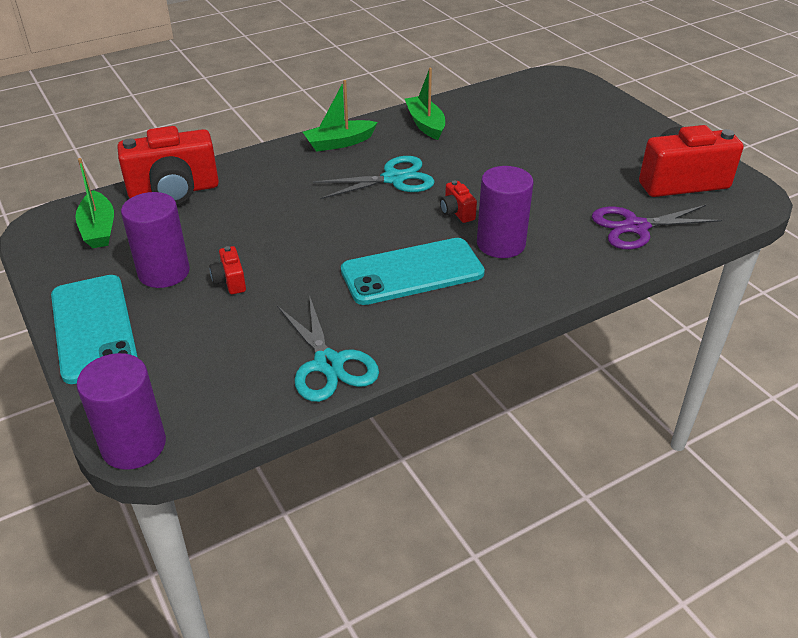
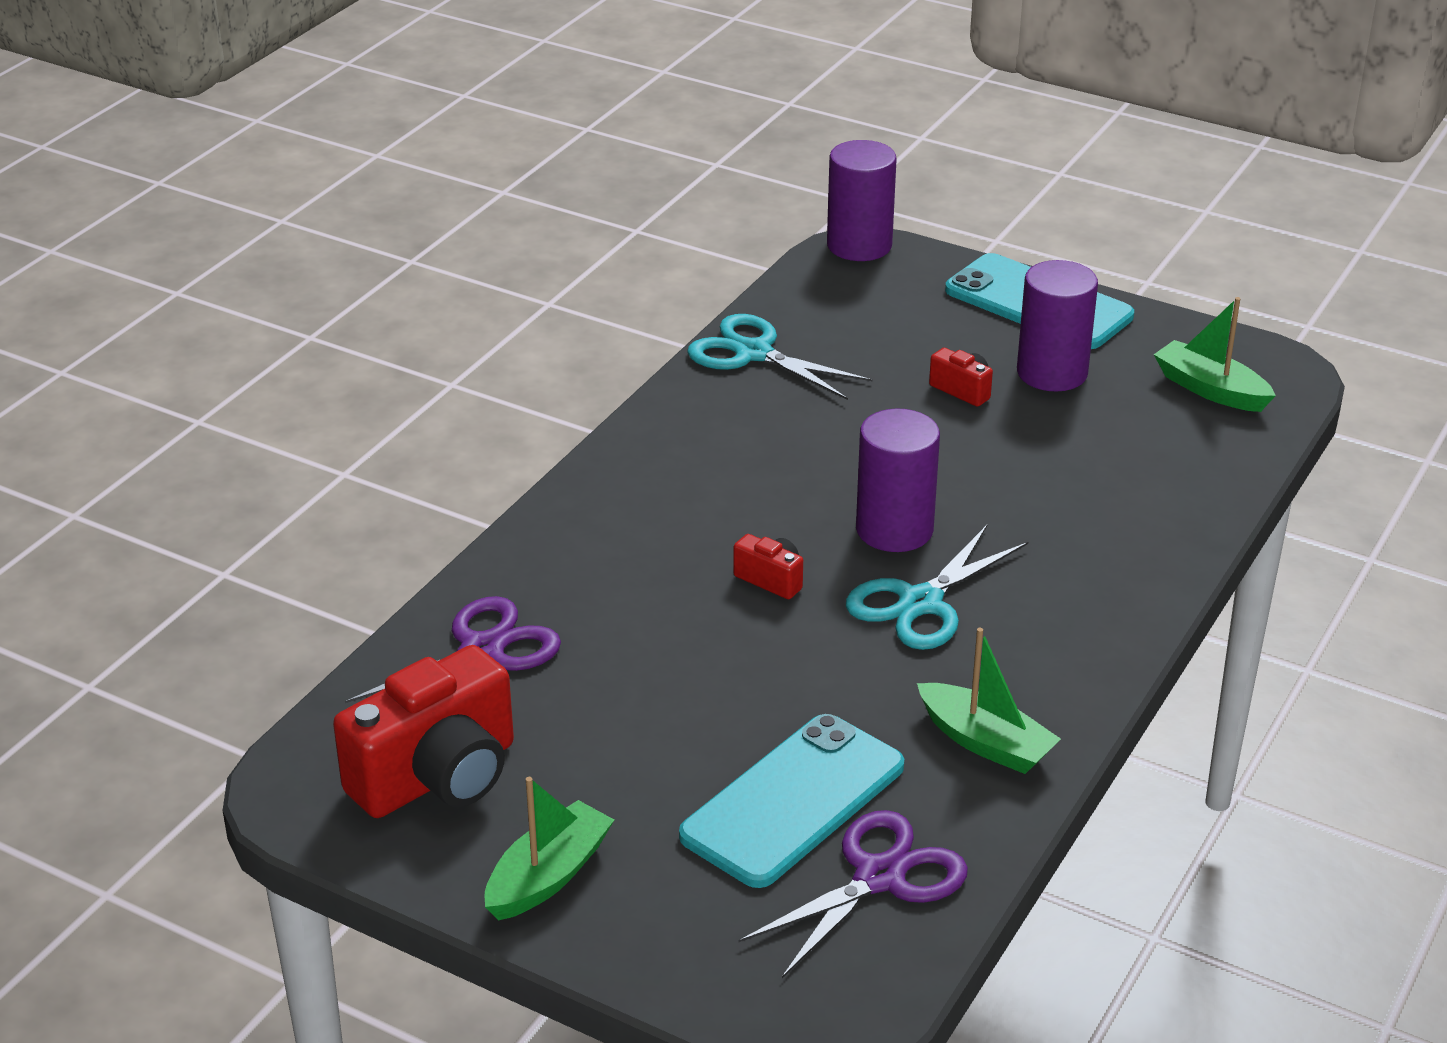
camera: 150 degrees right, 5 degrees down
red camera [117,126,219,204] -> none
green boat [303,80,378,152] -> green boat moved to [484,777,614,921]
turquoise phone [341,238,485,305] -> turquoise phone moved to [679,714,904,888]
purple cylinder [477,166,534,258] -> purple cylinder moved to [856,409,940,552]
none -> purple scissors [739,810,968,978]

